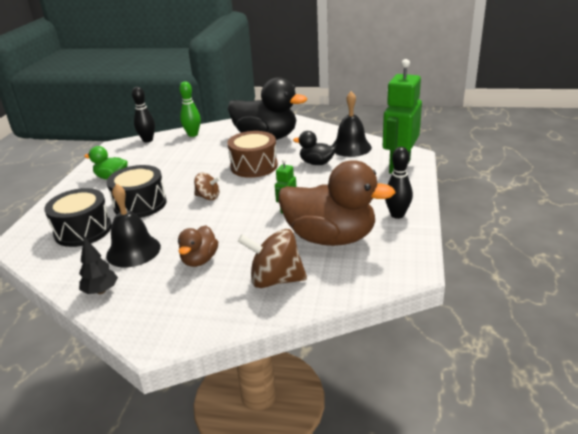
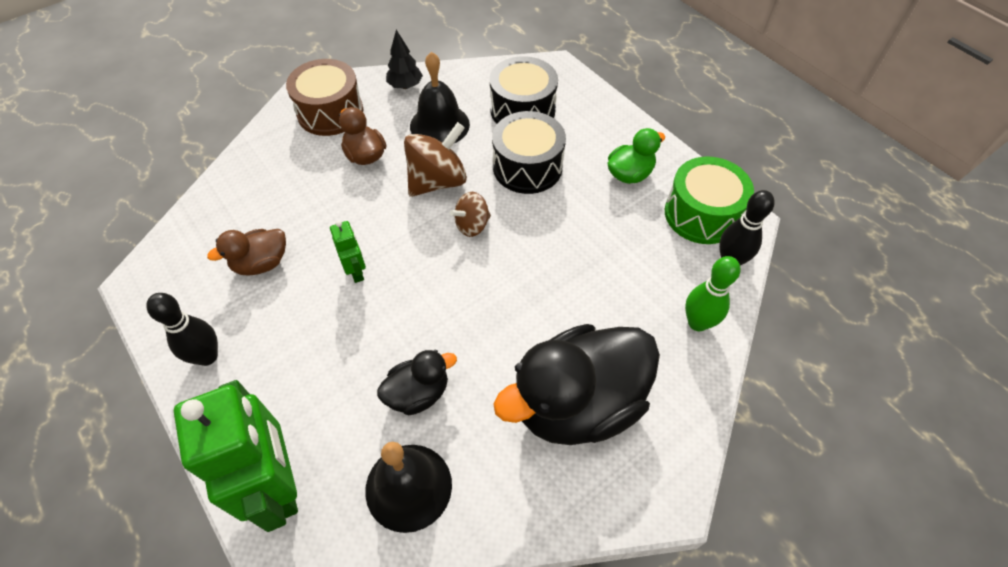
camera: 130 degrees right, 25 degrees up
brown drum [227,131,278,178] -> brown drum moved to [286,59,363,136]
brown spinning top [238,229,307,288] -> brown spinning top moved to [404,122,467,197]
brown duck [278,160,395,246] -> brown duck [207,229,286,276], size x0.49
none -> green drum [665,157,754,244]

